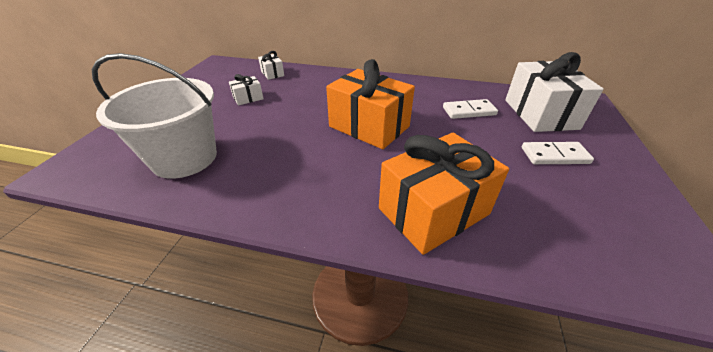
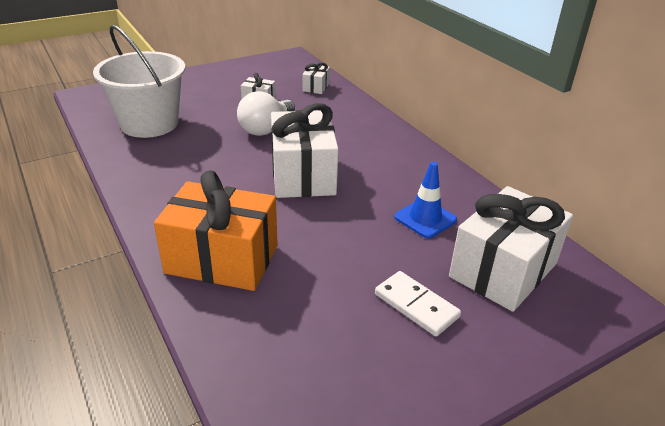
camera: 45 degrees right, 5 degrees down
orange gift [326,59,415,149] -> white gift [271,103,339,198]
white domino [443,99,498,119] -> blue traffic cone [394,162,457,238]
none -> white light bulb [237,91,295,136]

